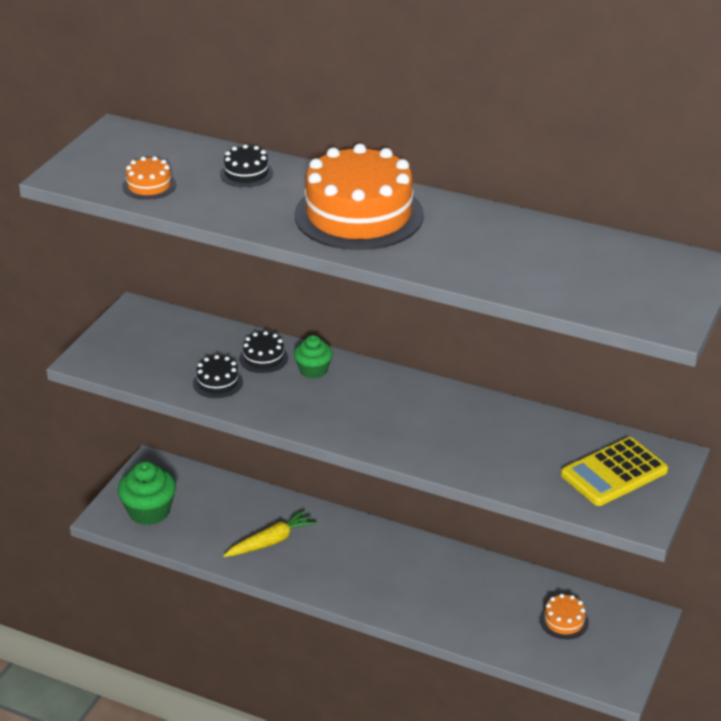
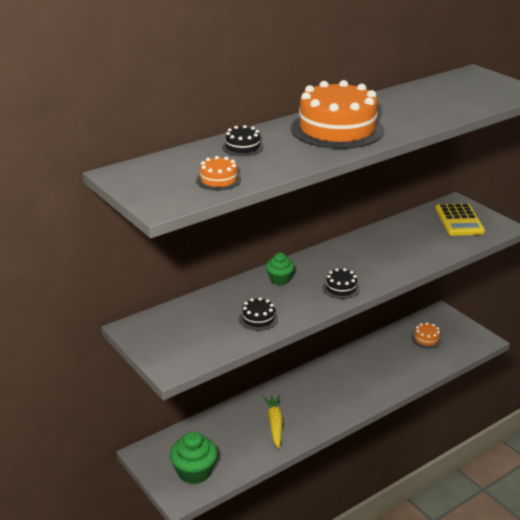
camera: 60 degrees left, 5 degrees down
black cake [239,331,288,373] -> black cake moved to [323,268,360,299]

